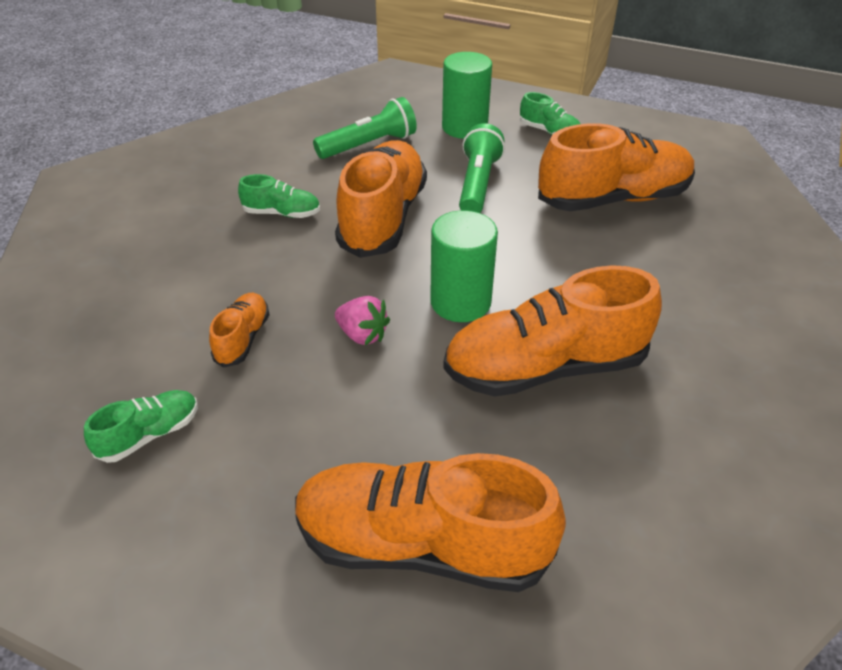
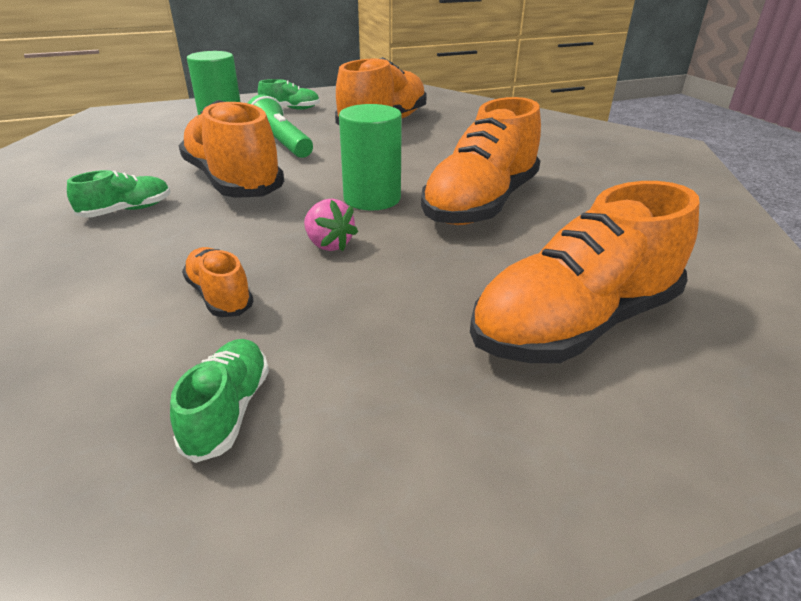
camera: 45 degrees left, 10 degrees down
green flashlight [313,97,417,159] -> none
pink strawberry [335,296,390,345] -> pink strawberry turned 60 degrees clockwise [304,198,358,251]

